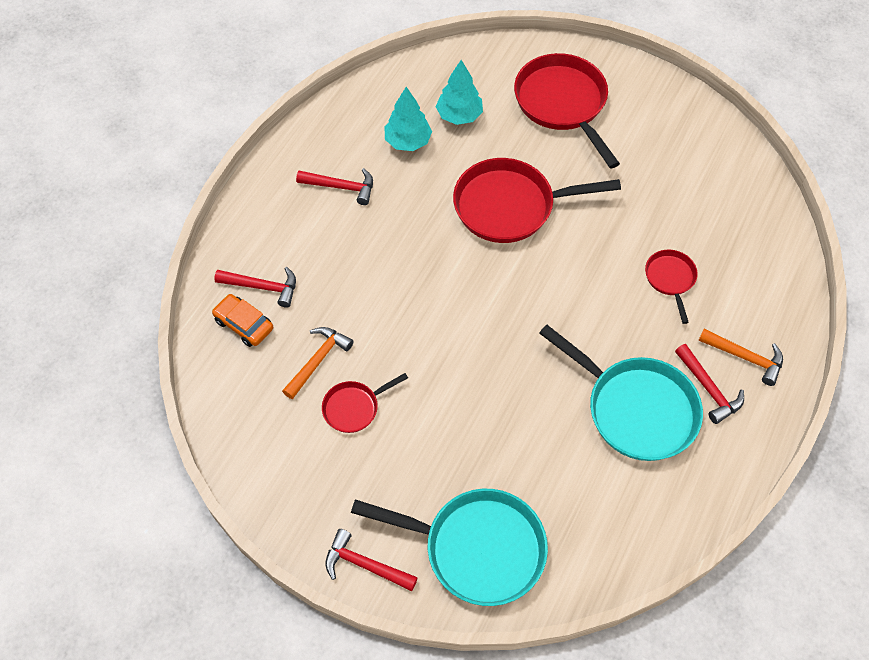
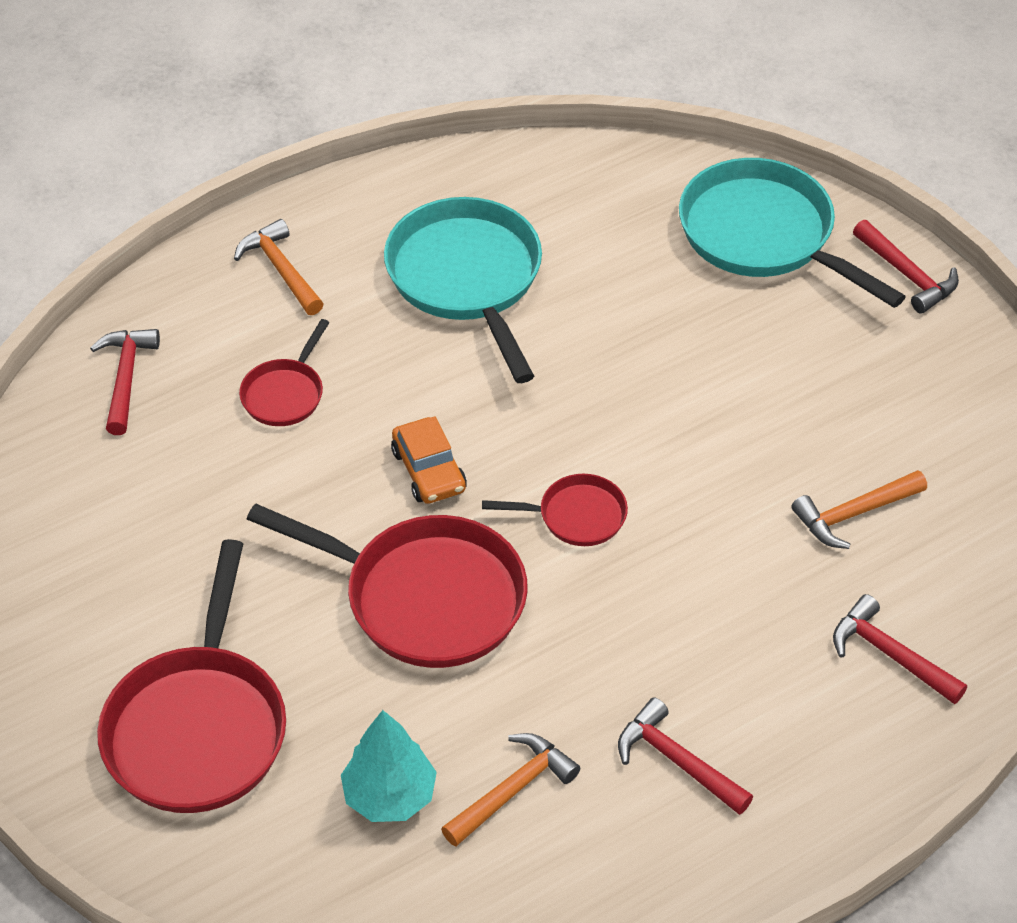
camera: 150 degrees left, 10 degrees down
orange car [212,294,273,347] -> orange car moved to [391,416,467,504]
red pan [322,373,408,433] -> red pan moved to [482,474,628,546]
turquoise tree [385,87,432,151] -> orange hammer [441,733,580,847]
red hammer [675,344,744,424] -> red hammer moved to [90,329,160,435]

